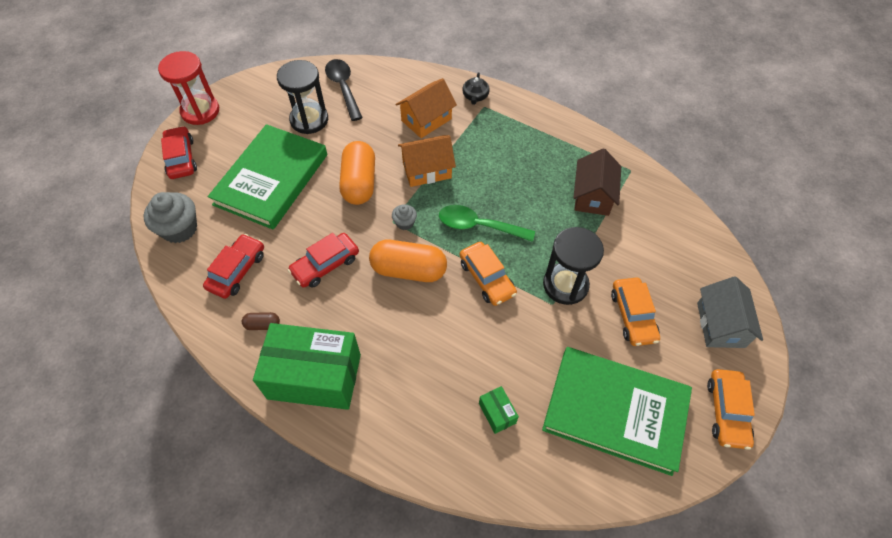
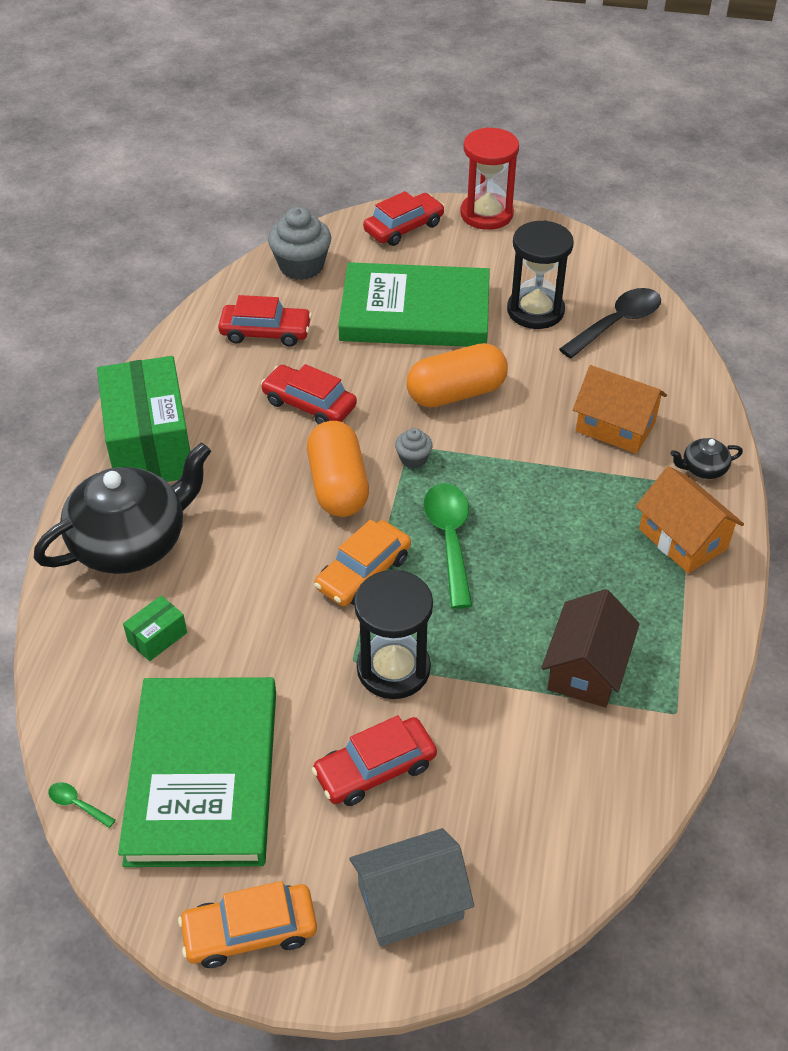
camera: 70 degrees right, 10 degrees down
brown capsule [242,312,280,330] -> none
orange house [398,135,456,187] -> orange house moved to [636,466,744,573]
brown house [573,148,621,216] -> brown house turned 60 degrees counterclockwise [541,589,640,708]
orange car [611,277,660,346] -> red car [312,715,437,806]
none -> black teapot [34,442,211,574]
none -> green spoon [48,782,115,828]

